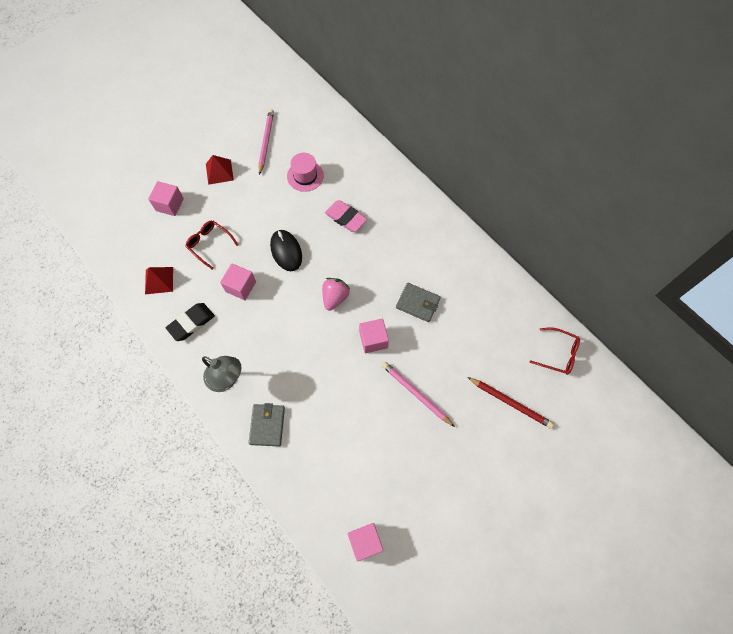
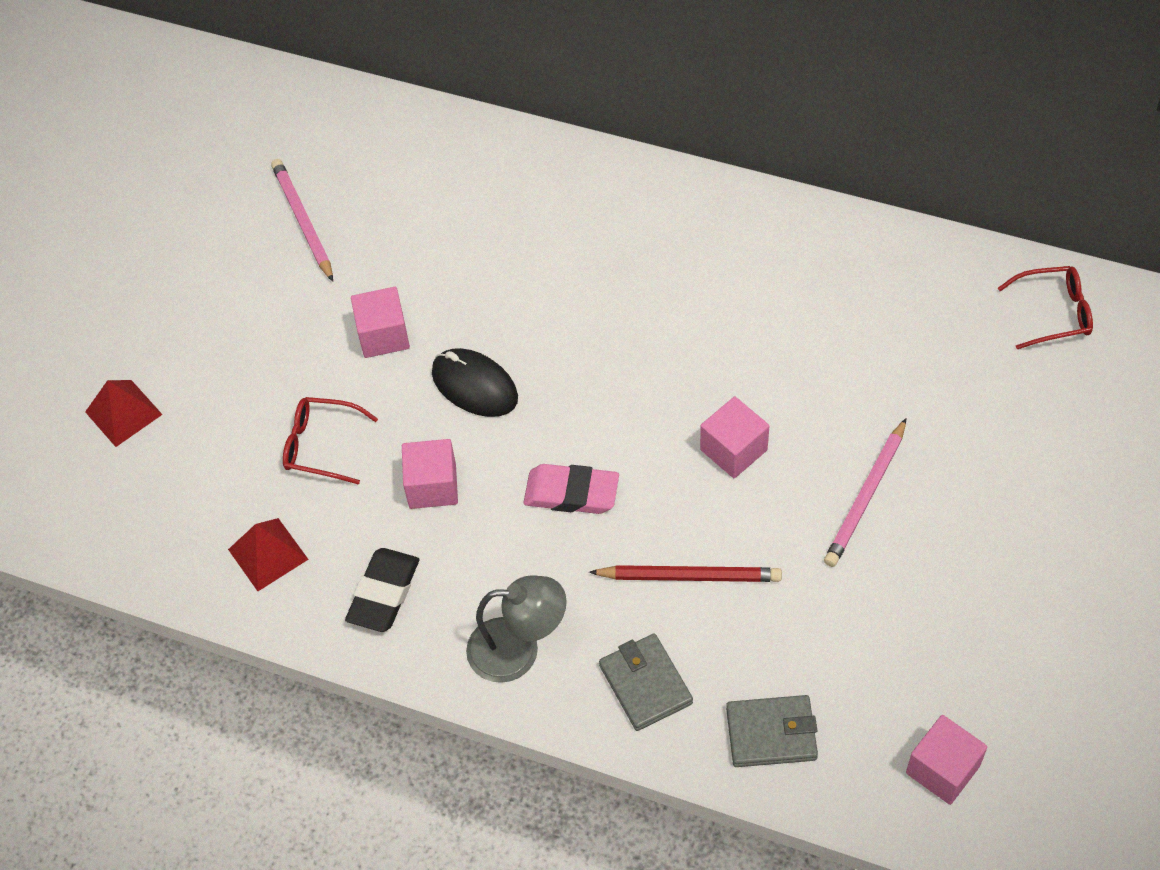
camera: 25 degrees left, 10 degrees down
pink cube [148,181,184,216] -> pink cube moved to [351,287,410,358]
red pyramid [206,155,234,185] -> red pyramid moved to [85,380,163,447]
pink hat [287,153,324,192] -> none
pink strawberry [322,278,350,311] -> none
pink eraser [325,200,367,232] -> pink eraser moved to [523,464,619,514]
pink pencil [382,362,455,427] -> pink pencil turned 75 degrees counterclockwise [824,418,906,567]
grey wallet [396,283,441,322] -> grey wallet moved to [726,695,818,767]
red pencil [467,377,554,428] -> red pencil moved to [589,565,782,582]

